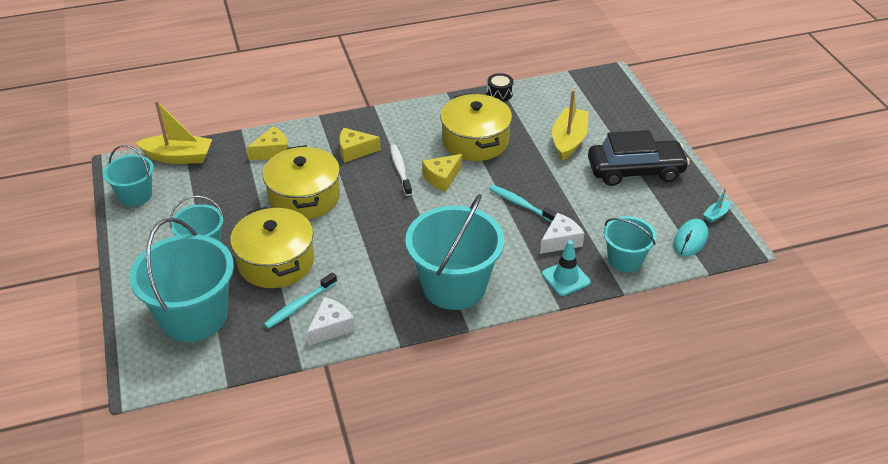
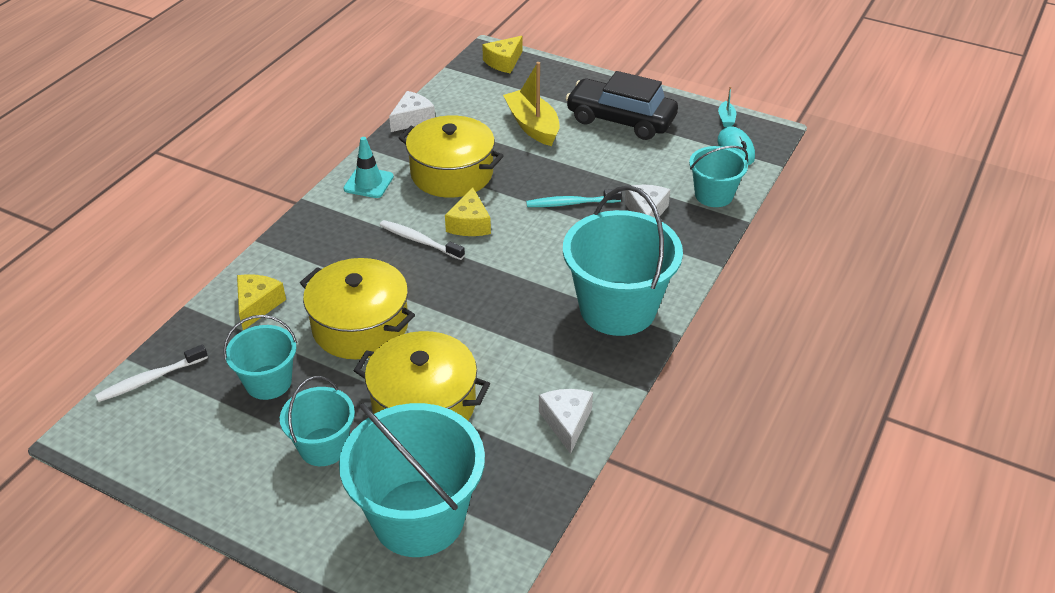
camera: 45 degrees left, 0 degrees up
turquoise bucket [103,145,154,207] -> turquoise bucket moved to [223,315,297,400]
yellow boat [136,100,212,164] -> white toothbrush [95,344,208,402]
turquoise toothbrush [264,272,337,329] -> none
yellow cheese [339,128,381,163] -> yellow cheese moved to [482,36,523,74]
black drum [487,73,513,101] -> white cheese [389,91,435,132]
turquoise traffic cone [542,240,591,296] -> turquoise traffic cone moved to [344,137,394,198]
black car [588,130,690,186] -> black car turned 105 degrees counterclockwise [565,71,678,140]

